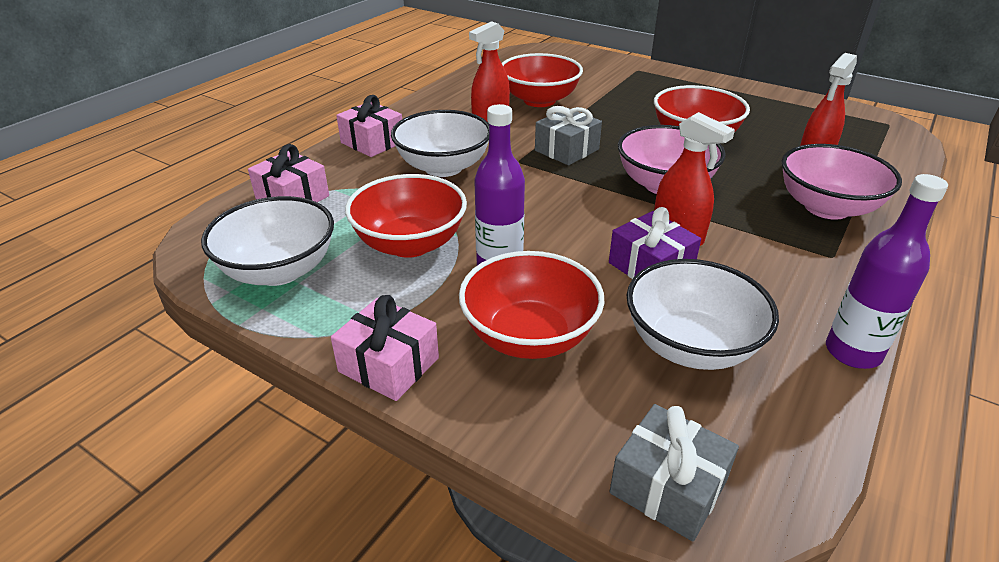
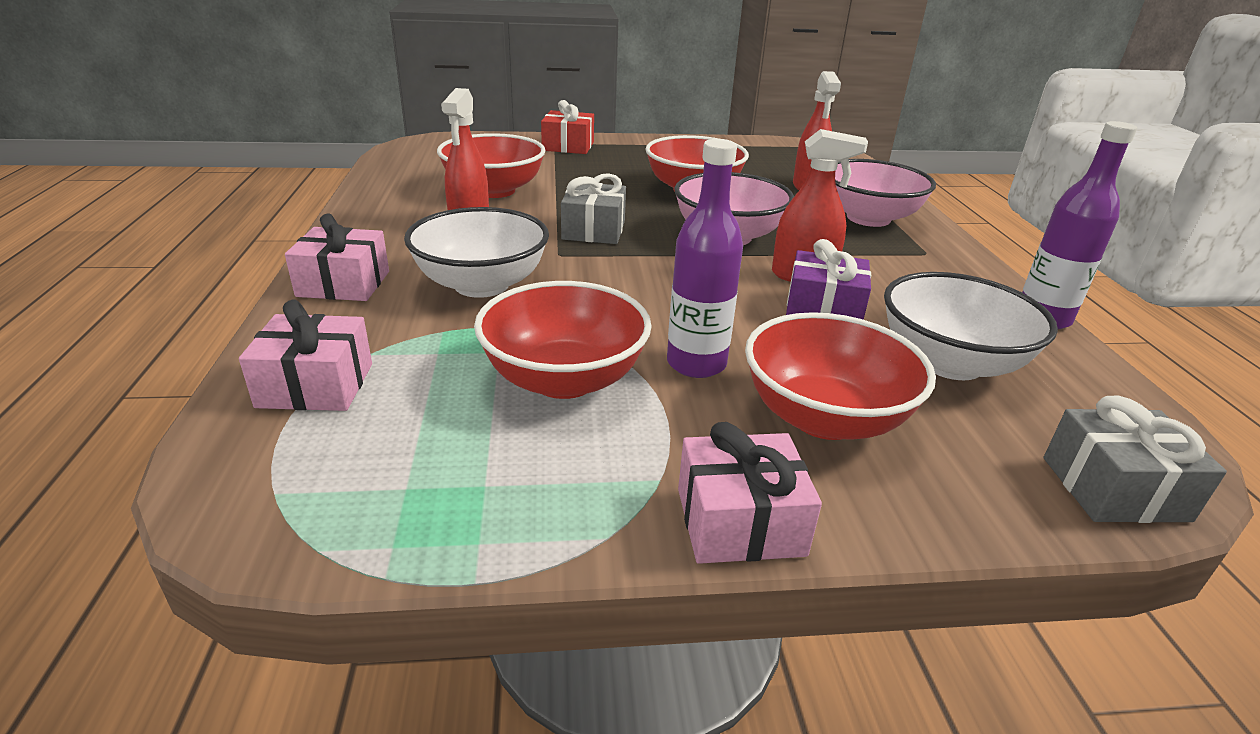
camera: 40 degrees left, 5 degrees down
white bowl [201,196,334,286] -> none
none -> red gift [541,100,594,154]

